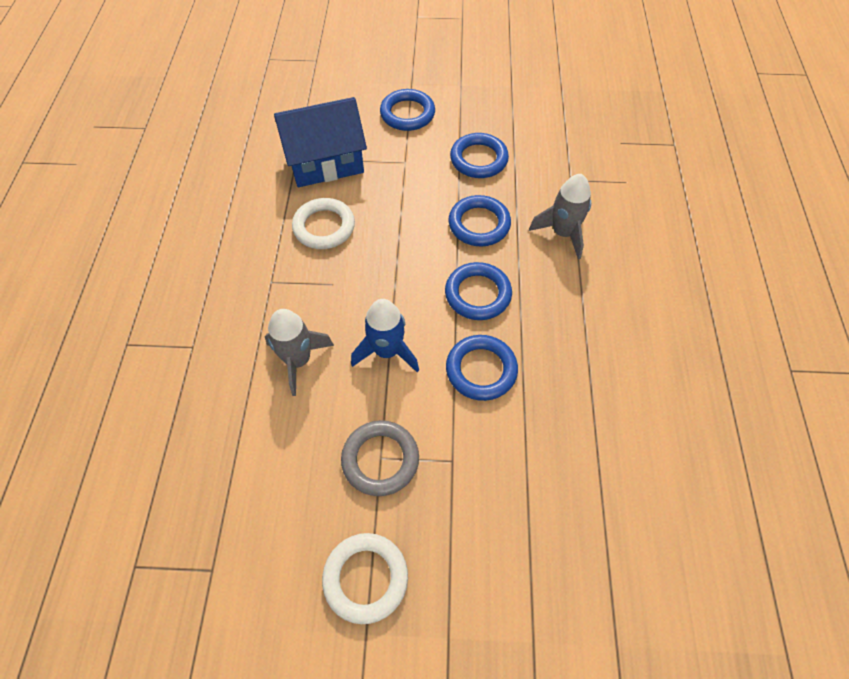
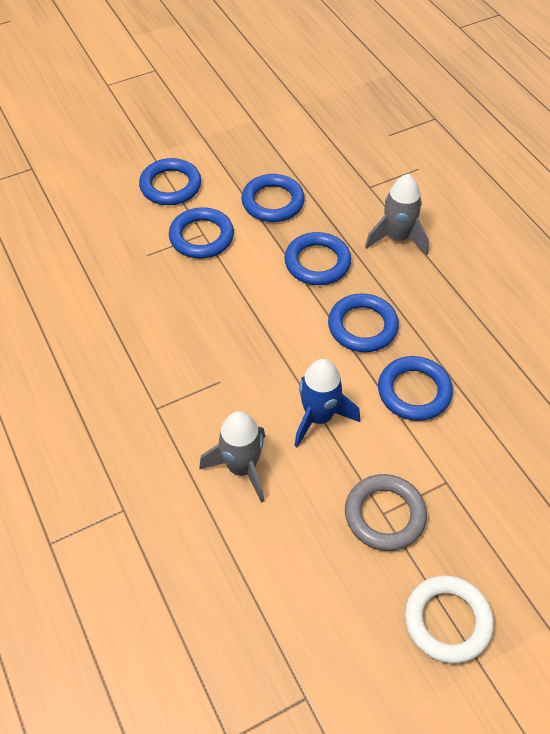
camera: 30 degrees left, 5 degrees down
blue house [274,97,367,187] -> none
white ring [292,198,355,249] -> none
none -> blue ring [169,207,234,258]

